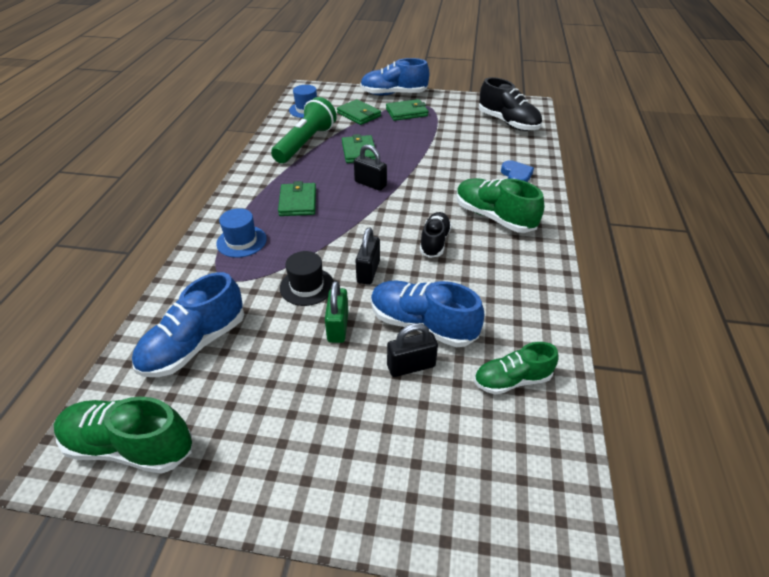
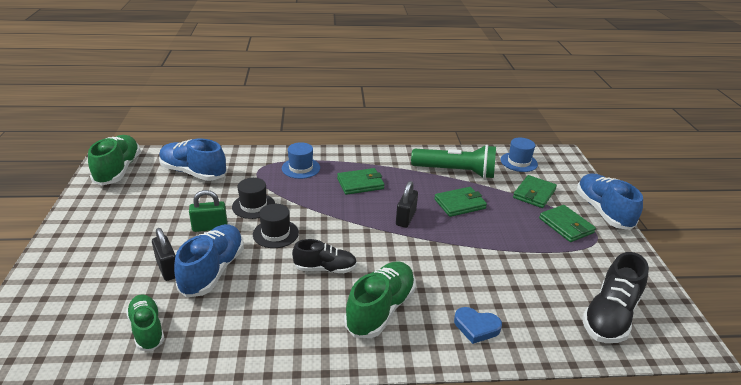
camera: 75 degrees right, 10 degrees down
black padlock [355,227,380,285] -> black hat [253,204,299,248]
blue heart [501,160,534,182] -> blue heart turned 45 degrees clockwise [454,307,502,344]

